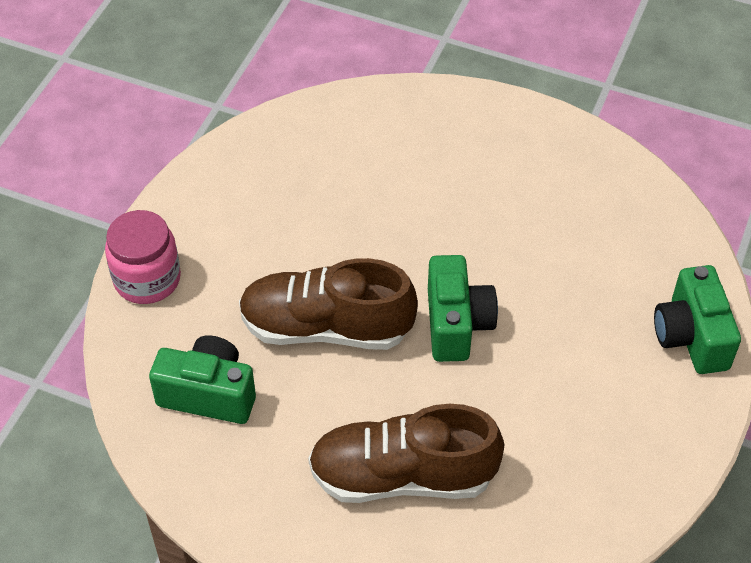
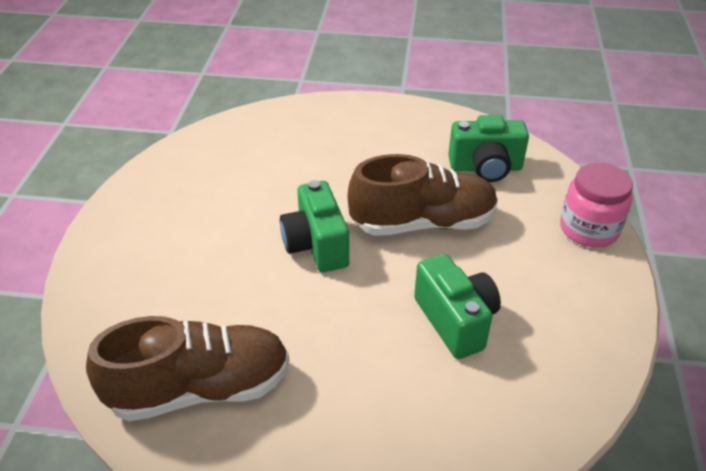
camera: 165 degrees right, 10 degrees down
brown shoe [308,404,504,503] -> brown shoe moved to [86,316,289,421]
green camera [654,265,741,374] -> green camera moved to [414,254,501,359]

